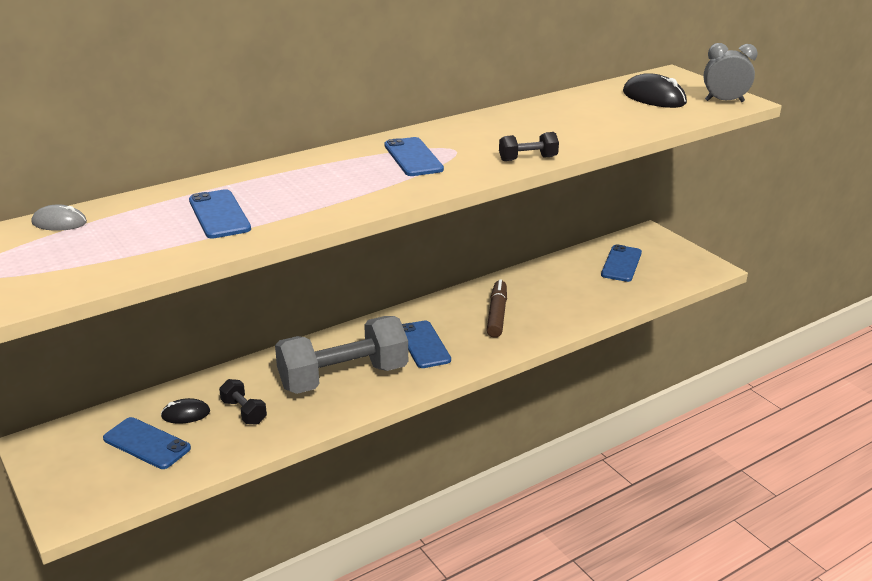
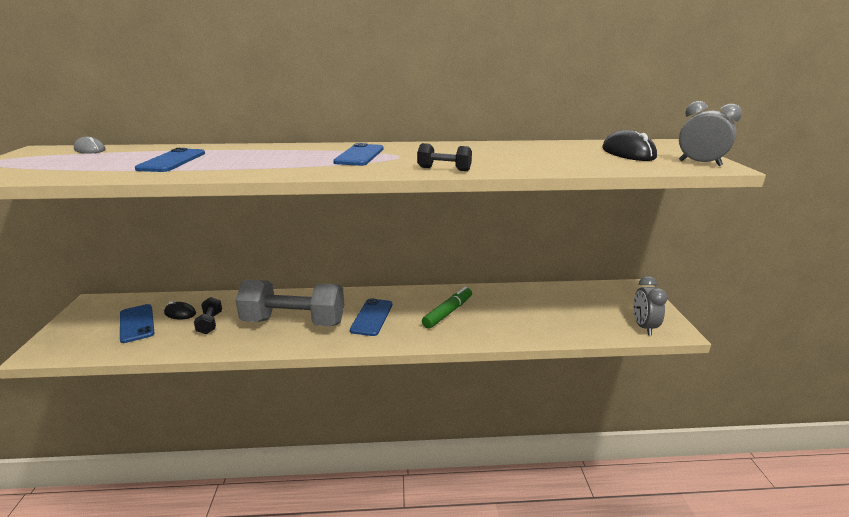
camera: 30 degrees right, 5 degrees down
brown marker [487,279,507,338] -> green marker [422,286,472,329]
blue phone [601,244,642,282] -> none
none -> grey clock [633,276,668,335]

